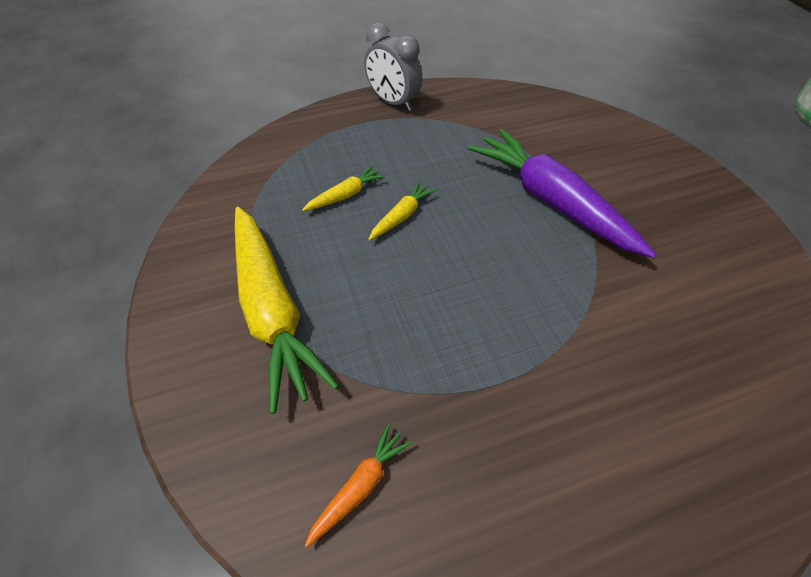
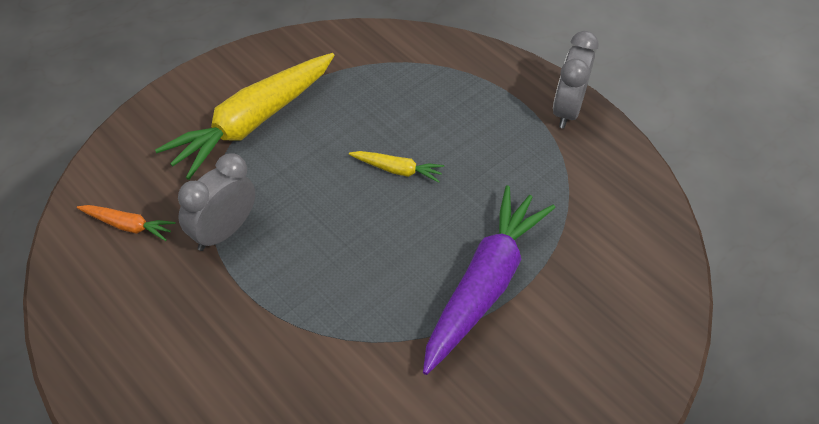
camera: 65 degrees right, 0 degrees up
yellow carrot [302,165,386,211] -> none
none -> grey clock [178,153,255,251]

